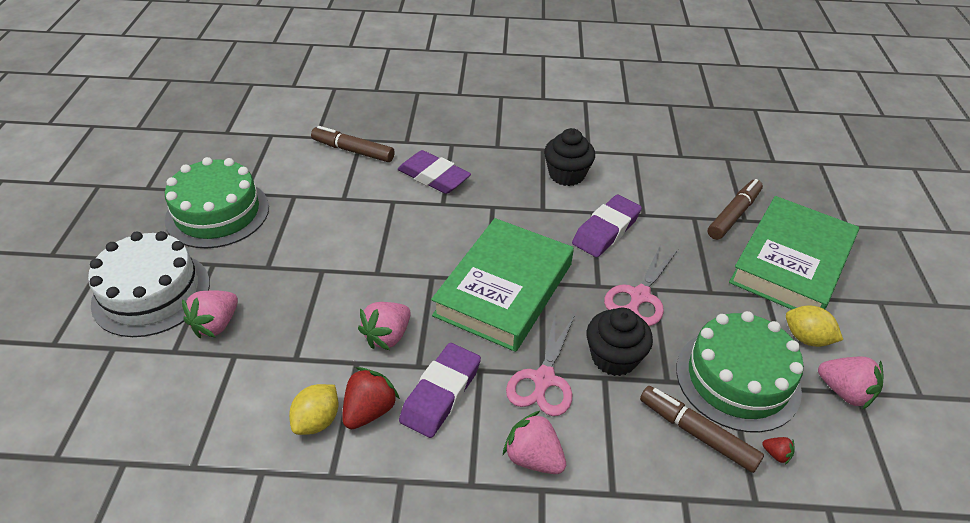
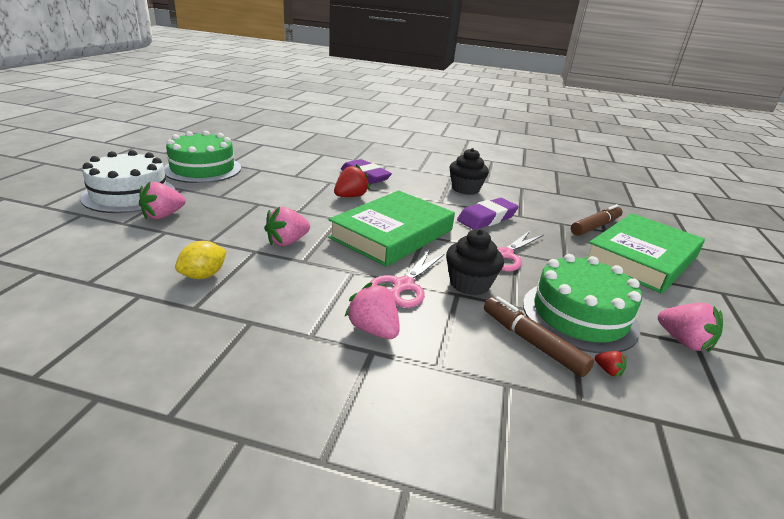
camera: 10 degrees right, 15 degrees down
brown marker [311,126,395,162] -> none
red strawberry [342,367,400,429] -> red strawberry moved to [334,164,370,197]
purple eraser [399,343,481,438] -> none
yellow lemon [786,306,843,347] -> none

